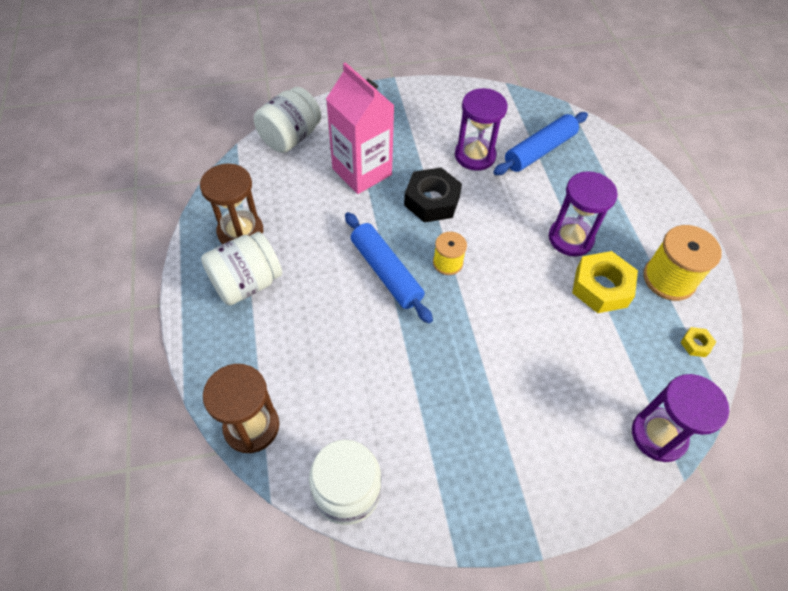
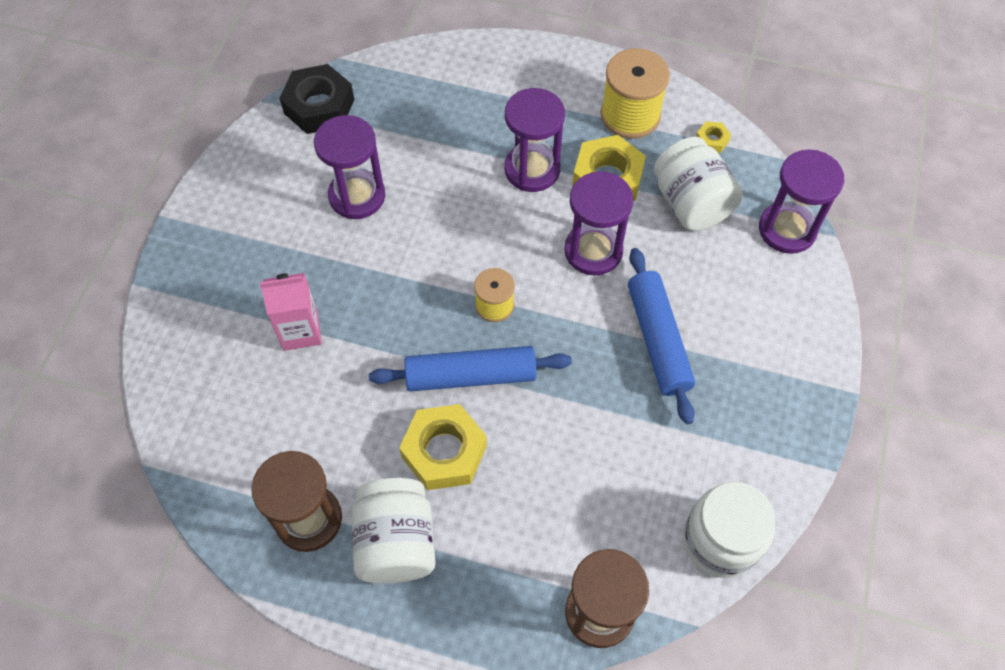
camera: 60 degrees left, 5 degrees up
white jar [254,87,322,153] -> white jar moved to [654,137,743,231]
pink carton [326,62,395,194] -> pink carton [260,273,322,351], size x0.61
black nut [404,168,462,223] -> black nut moved to [279,64,354,134]
blue rolling pin [493,112,588,175] -> blue rolling pin moved to [628,248,695,424]
none -> yellow nut [399,404,487,490]
none -> purple hourglass [564,171,634,276]

